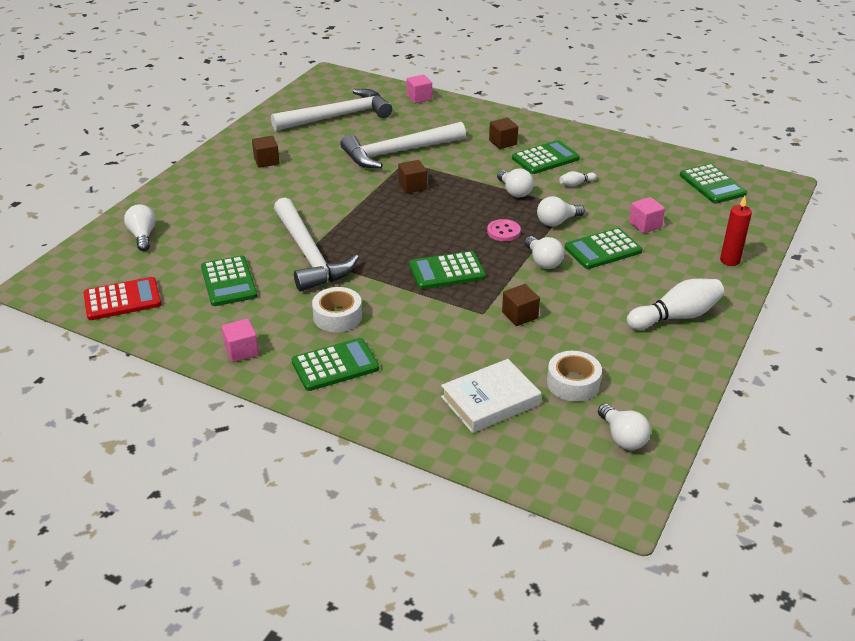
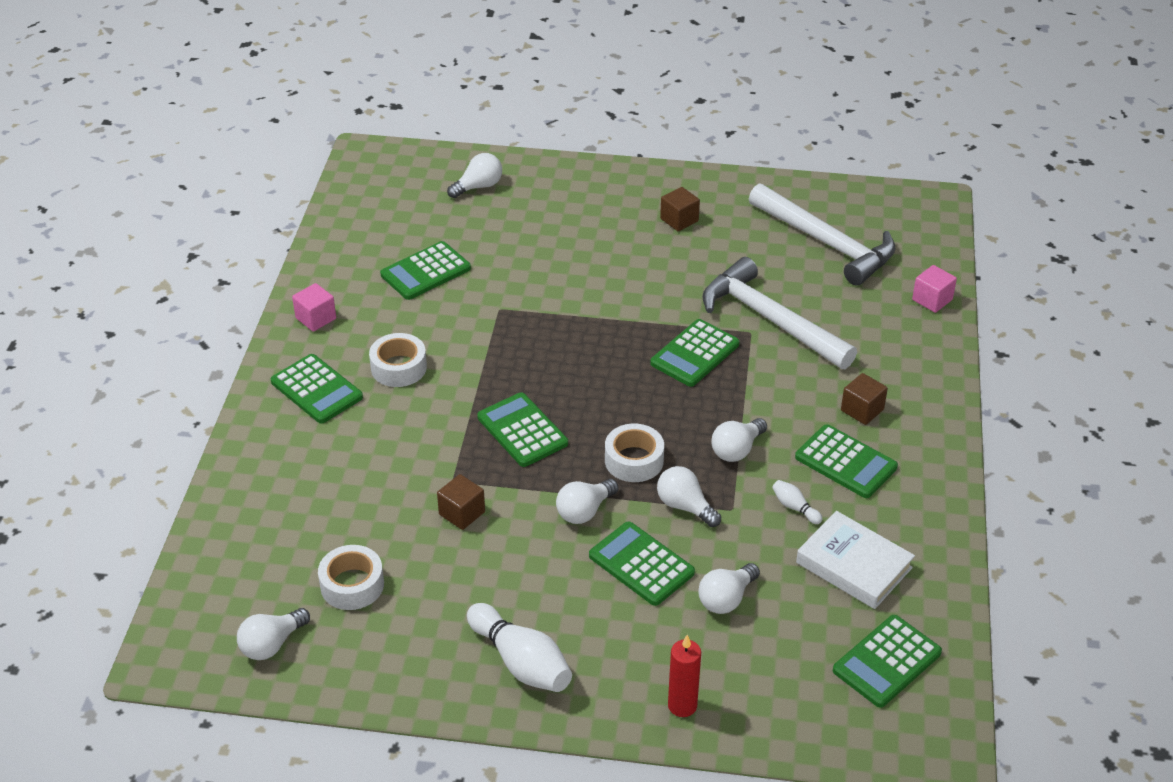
camera: 70 degrees right, 5 degrees up
red calculator [84,277,161,320] -> none
white hammer [274,197,359,292] -> none
brown cube [398,160,427,193] -> green calculator [650,319,739,387]
white book [441,359,541,433] -> white book moved to [796,511,915,609]
pink button [487,219,521,241] -> white tape [605,424,664,482]
pink cube [629,197,665,233] -> white light bulb [698,563,760,614]

